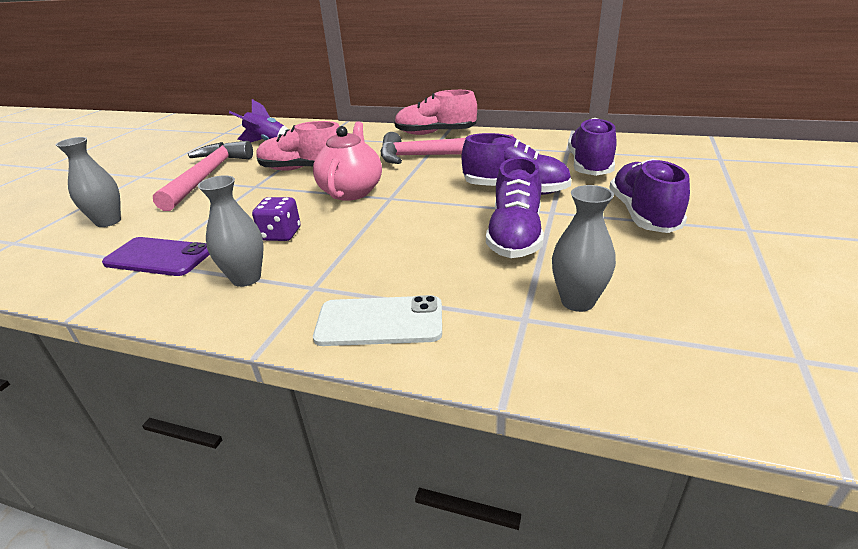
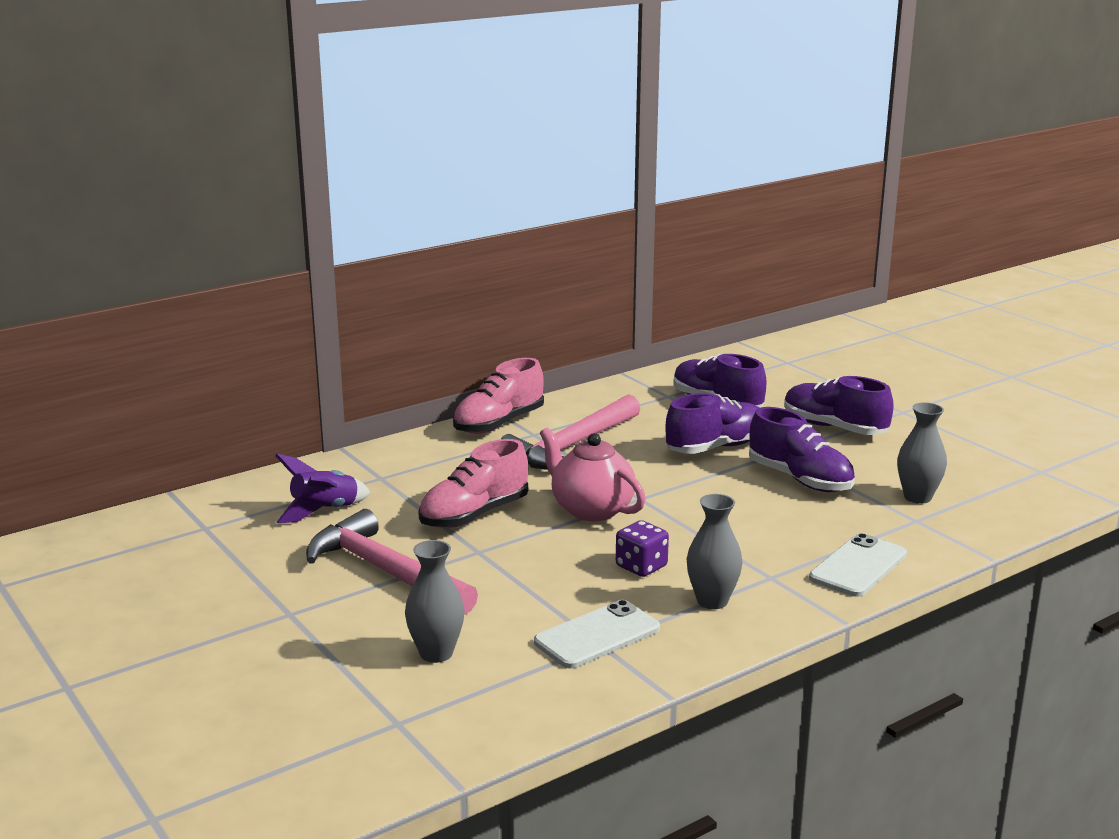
camera: 55 degrees left, 10 degrees down
purple phone [102,237,210,276] -> white phone [534,600,660,668]

